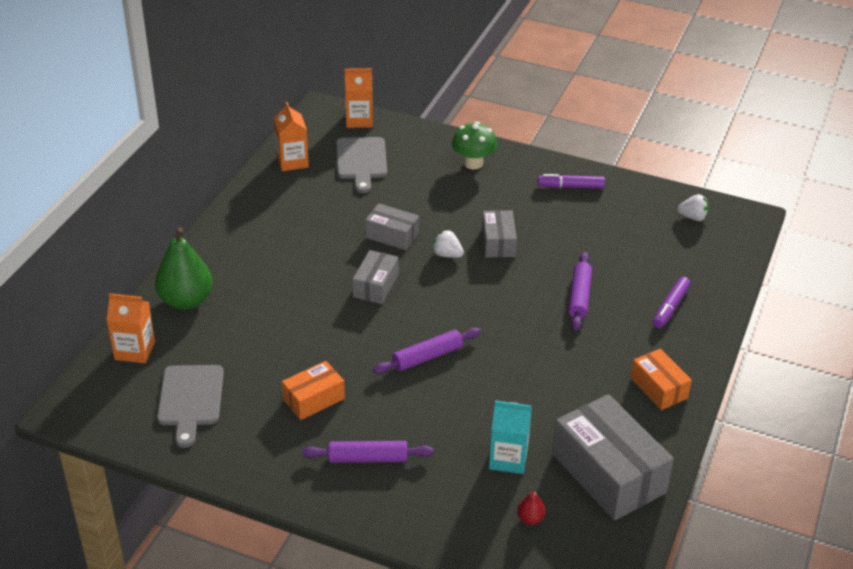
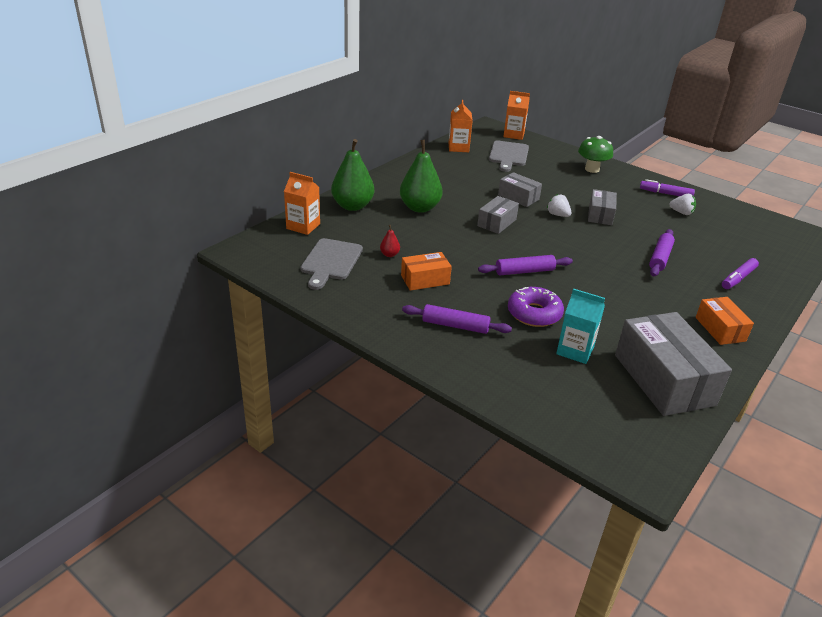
camera: 15 degrees right, 5 degrees down
red pear [517,487,546,525] -> red pear moved to [380,225,400,257]
white strawberry [677,194,709,221] -> white strawberry moved to [669,194,696,215]
none -> green pear [400,140,442,213]
none -> purple donut [508,287,564,327]

